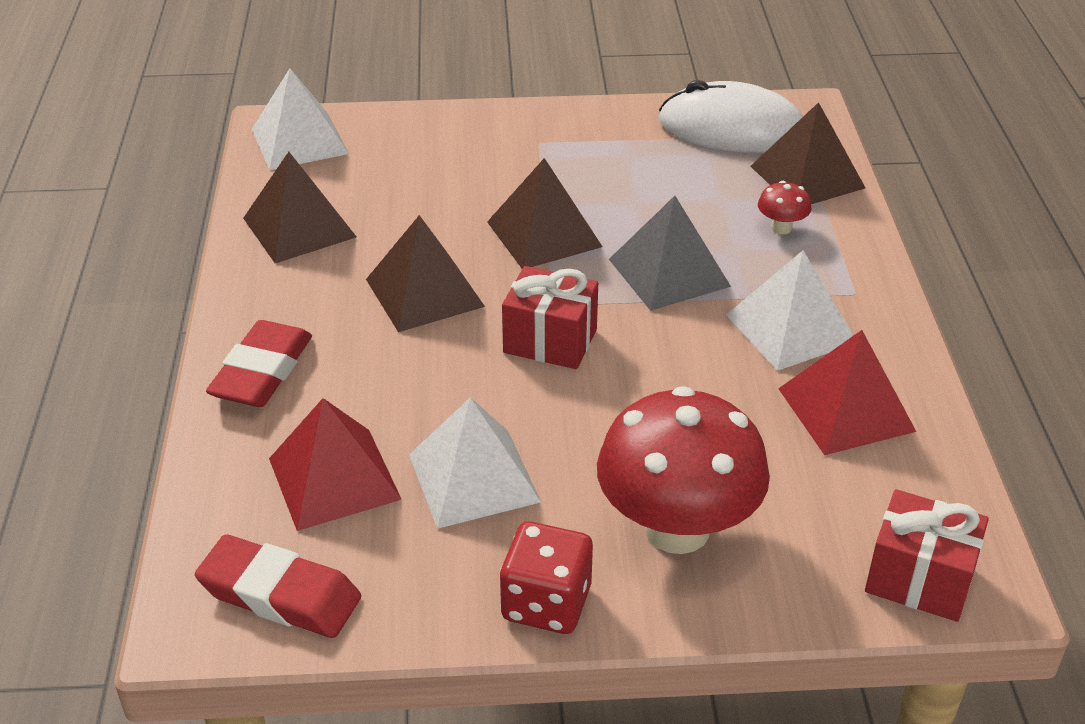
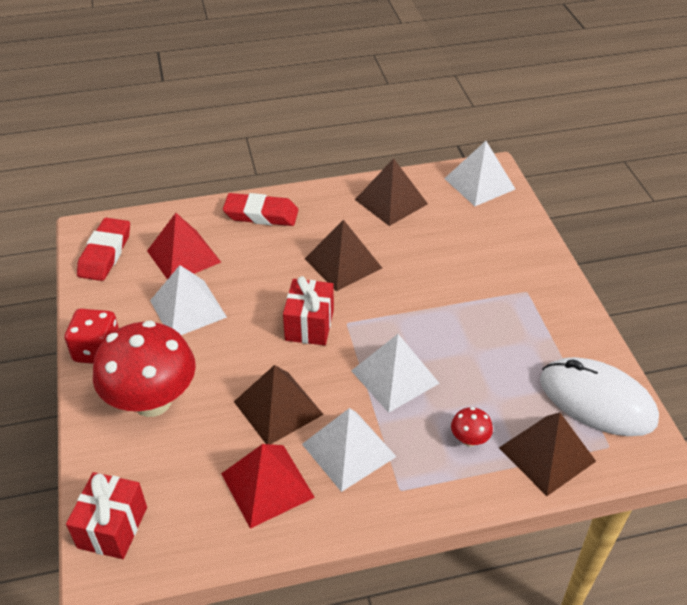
camera: 80 degrees right, 5 degrees up
brown pyramid [487,158,603,269] -> brown pyramid moved to [234,365,324,444]
grey pyramid [609,196,731,311] -> white pyramid [351,334,440,413]
white mouse [659,80,803,153] -> white mouse turned 60 degrees counterclockwise [540,357,659,436]

